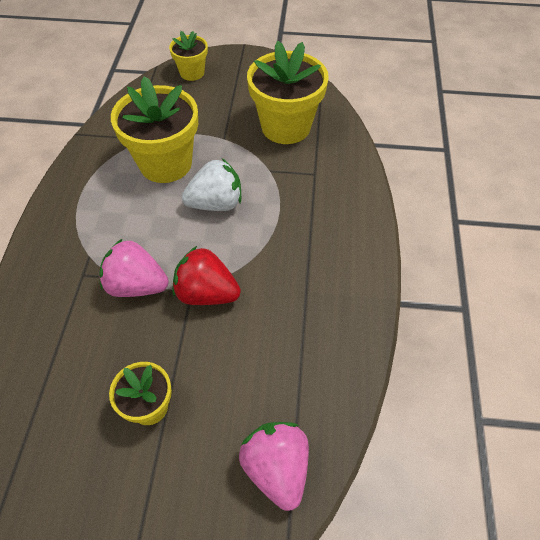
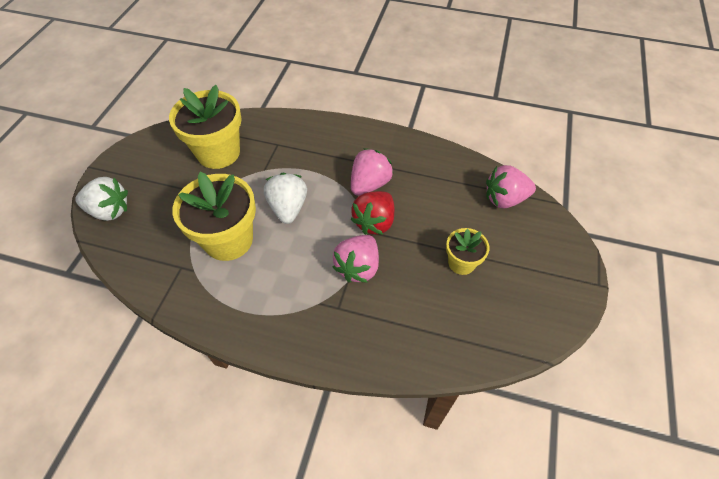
camera: 80 degrees left, 0 degrees up
yellow flower pot [169,31,208,81] -> white strawberry [75,177,128,221]
none -> pink strawberry [351,148,394,196]

